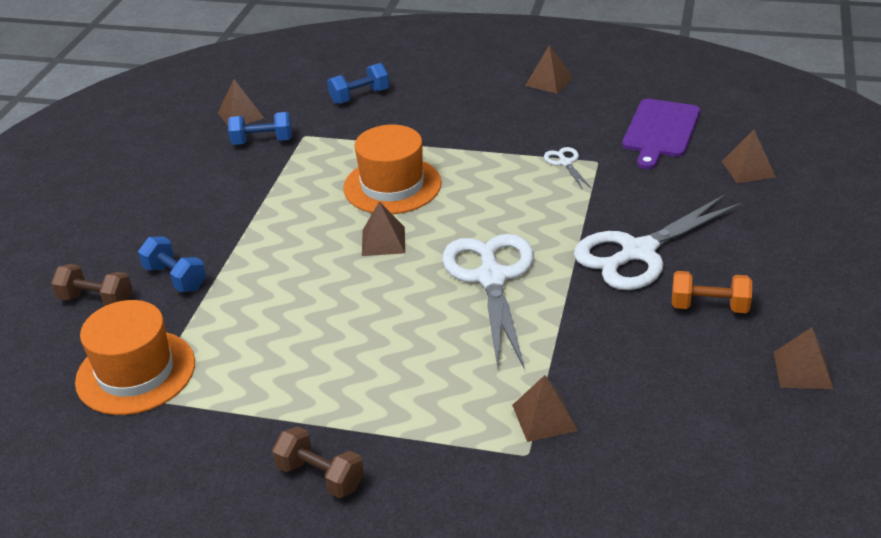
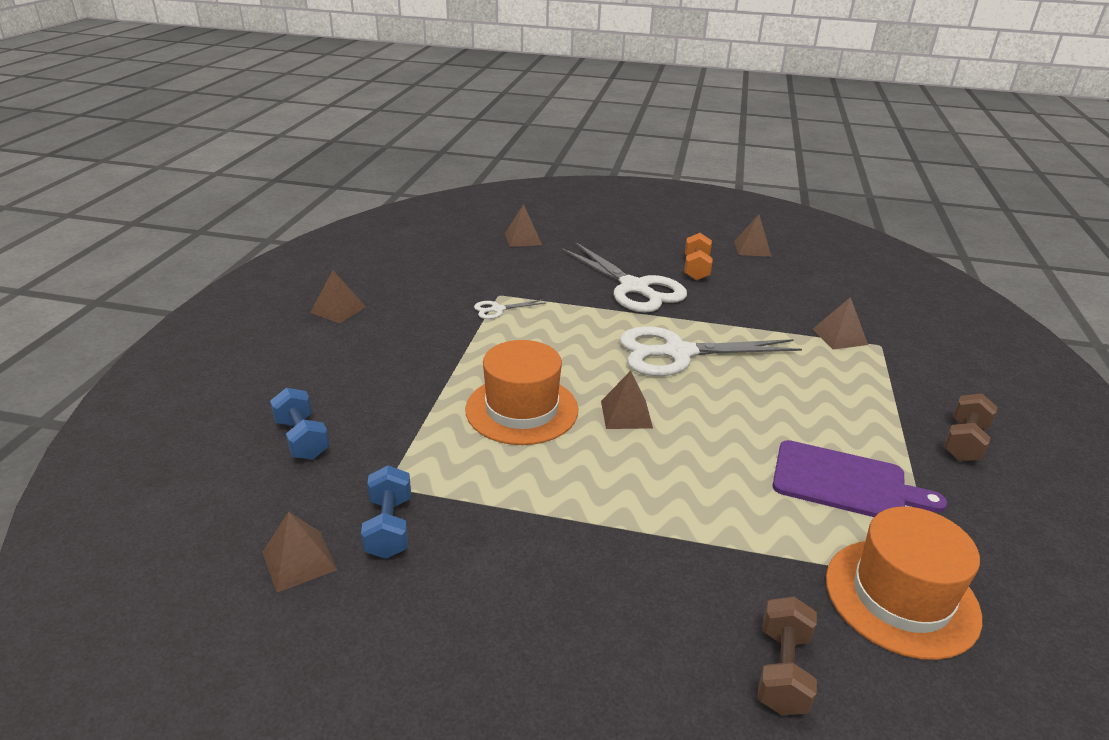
camera: 95 degrees left, 5 degrees down
blue dumbbell [138,237,206,292] -> none
purple cutting board [622,99,700,169] -> purple cutting board moved to [773,440,947,517]

